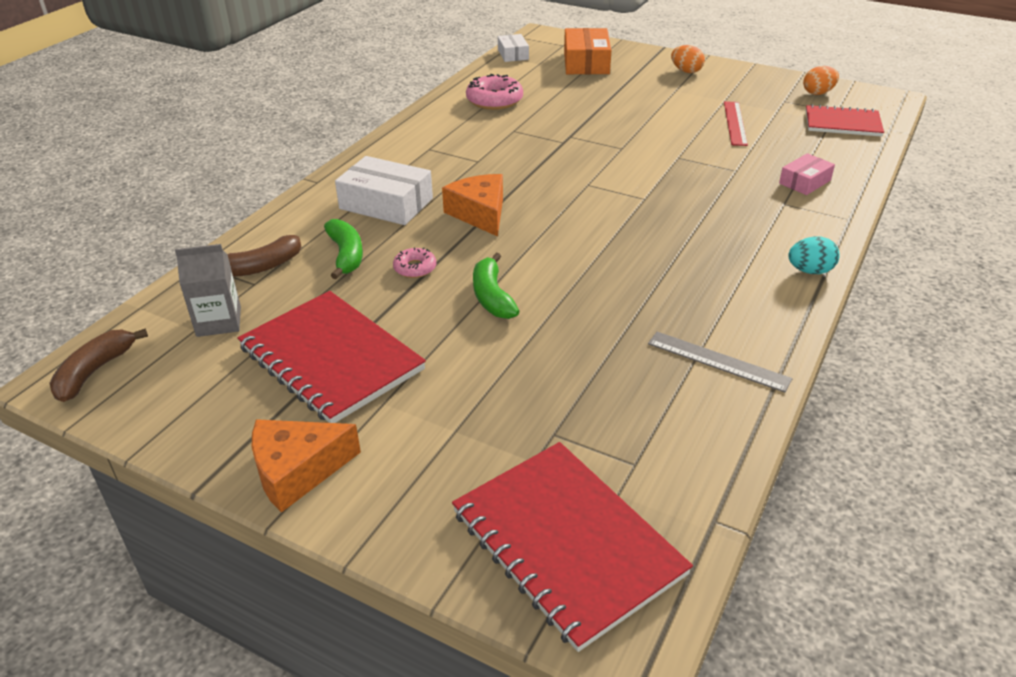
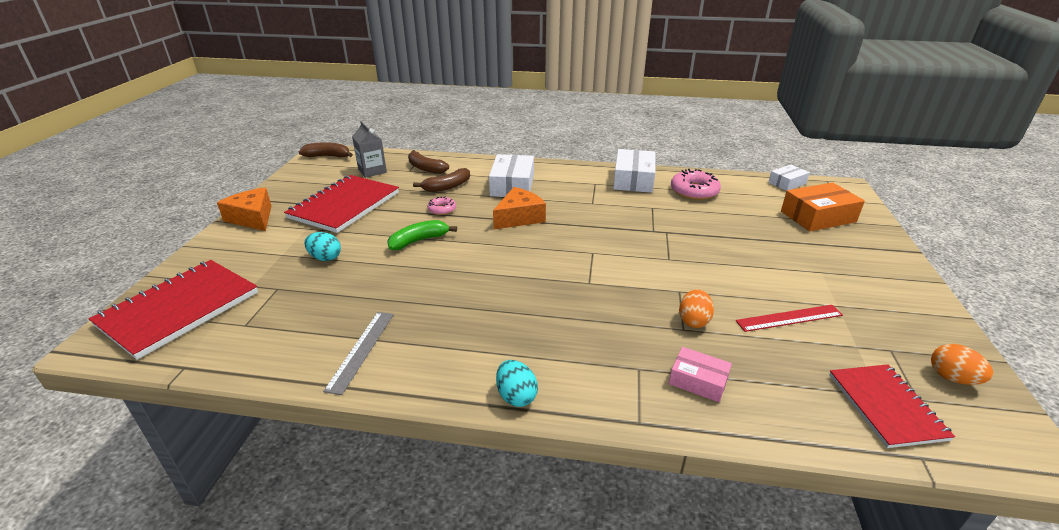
camera: 70 degrees right, 5 degrees down
green banana [324,219,363,279] -> brown banana [413,168,470,192]
orange egg [671,45,705,73] -> orange egg moved to [679,289,714,328]
none -> turquoise egg [304,232,341,261]
none -> white box [613,149,655,193]

